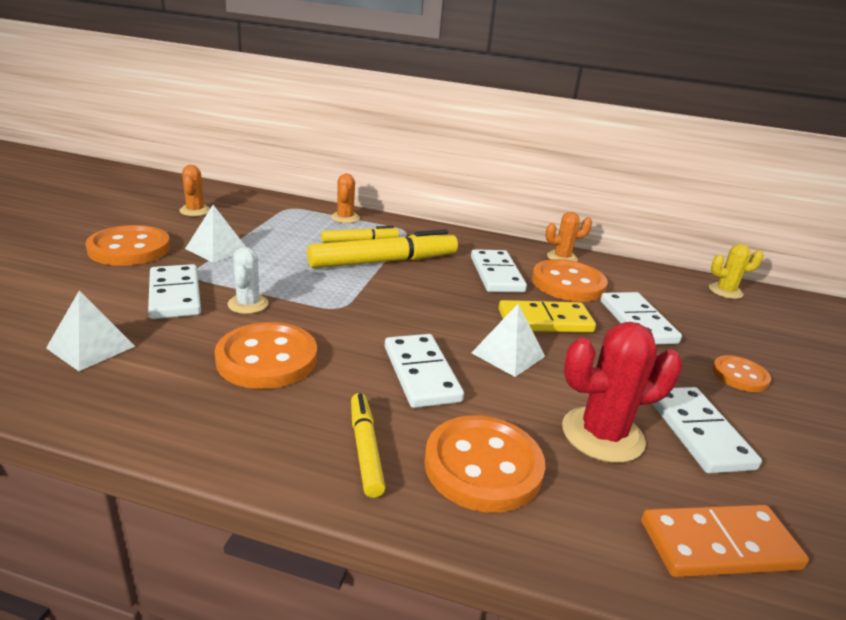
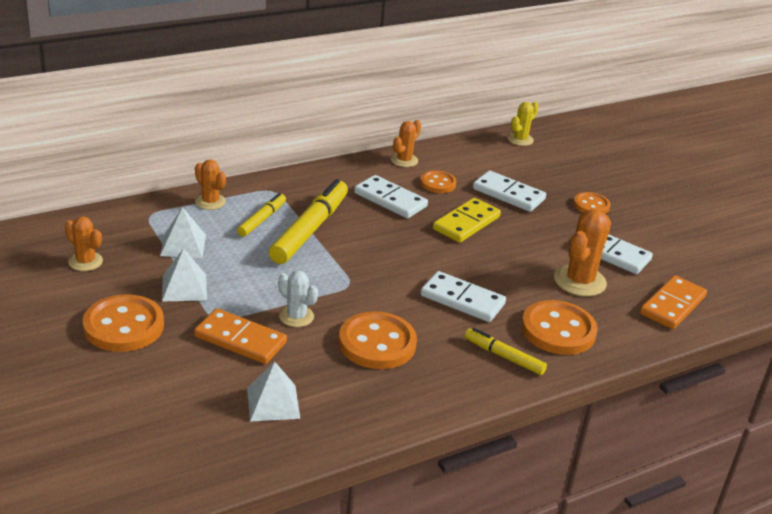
camera: 45 degrees left, 5 degrees up
white domino [148,264,201,319] -> orange domino [194,308,287,364]
white pyramid [472,304,545,377] -> white pyramid moved to [160,207,206,258]
orange button [532,259,608,302] -> orange button [420,170,457,193], size x0.58
red cactus [562,322,682,463] -> orange cactus [554,209,611,297]

